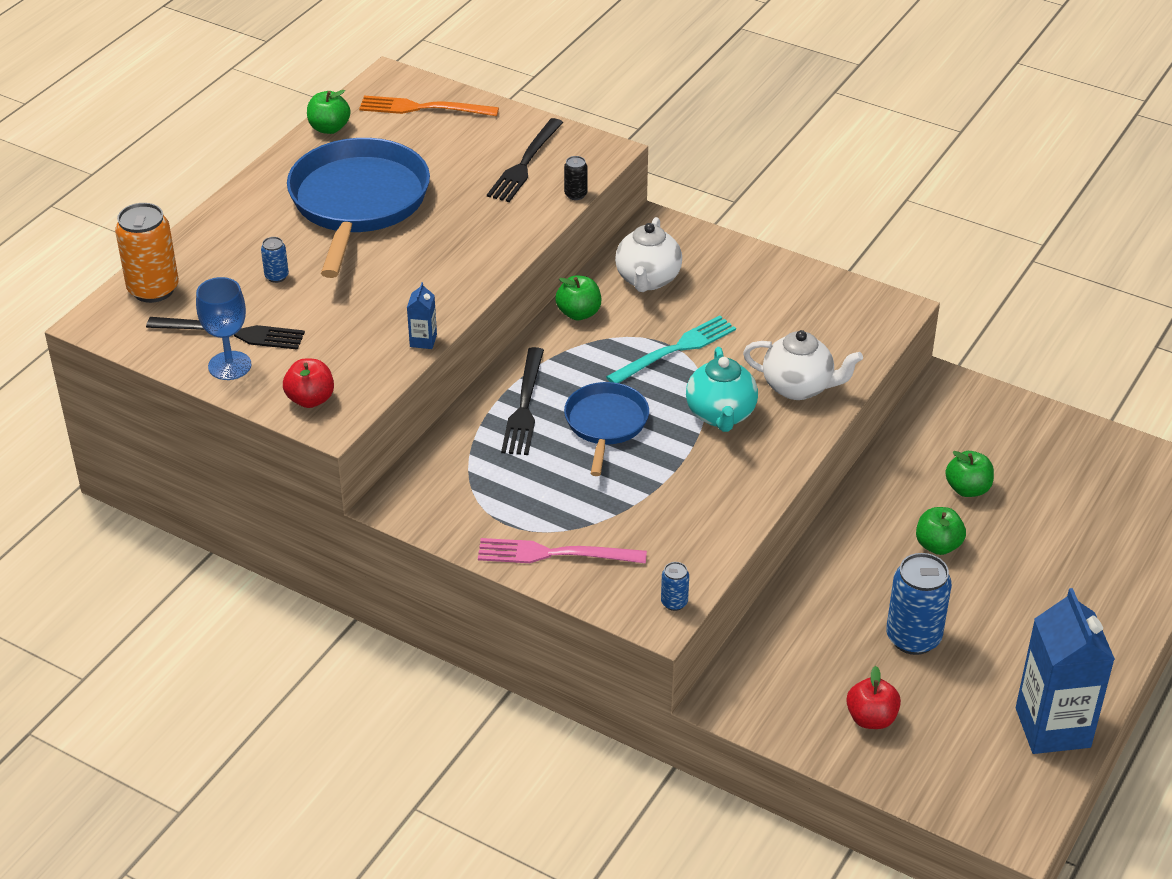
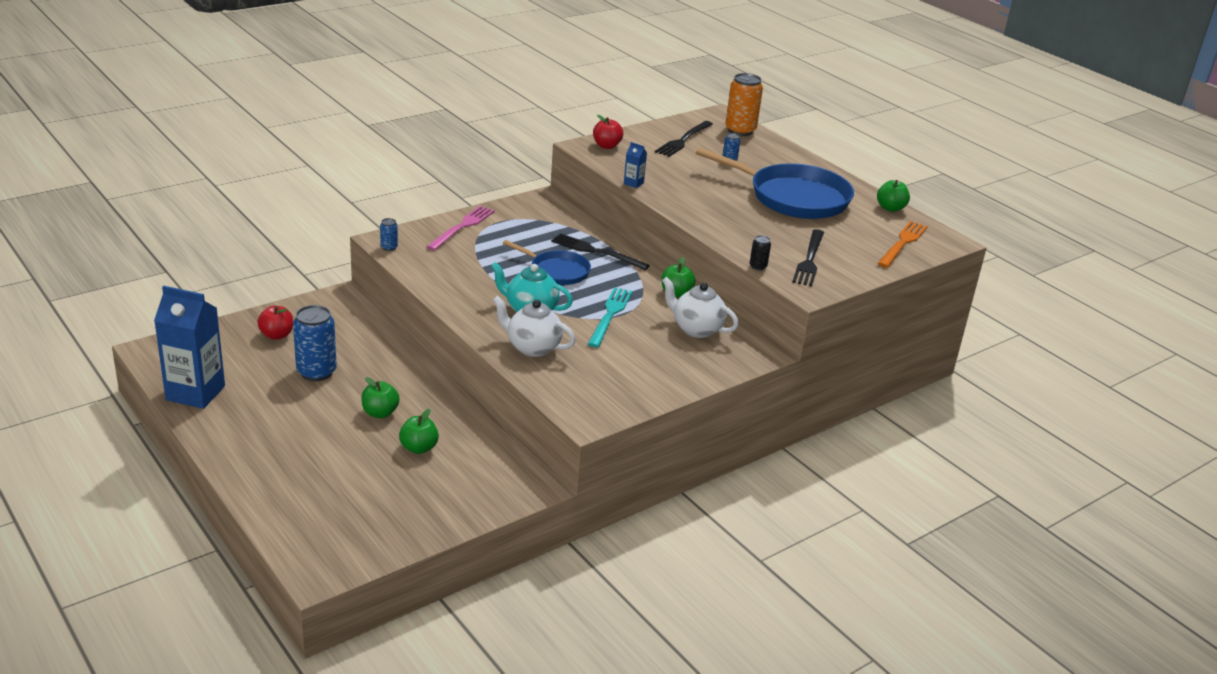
camera: 110 degrees right, 10 degrees down
blue goblet [196,277,252,380] -> none
black fork [487,118,563,202] -> black fork turned 120 degrees counterclockwise [792,229,824,286]
turquoise fork [606,315,736,383] -> turquoise fork turned 150 degrees counterclockwise [588,287,633,348]
white teapot [743,330,863,400] -> white teapot turned 75 degrees clockwise [493,296,576,357]

